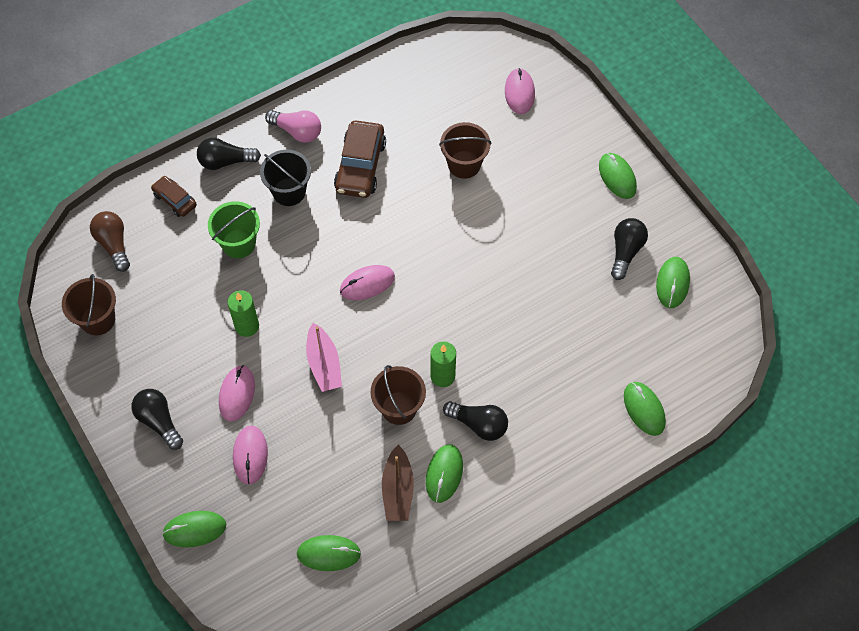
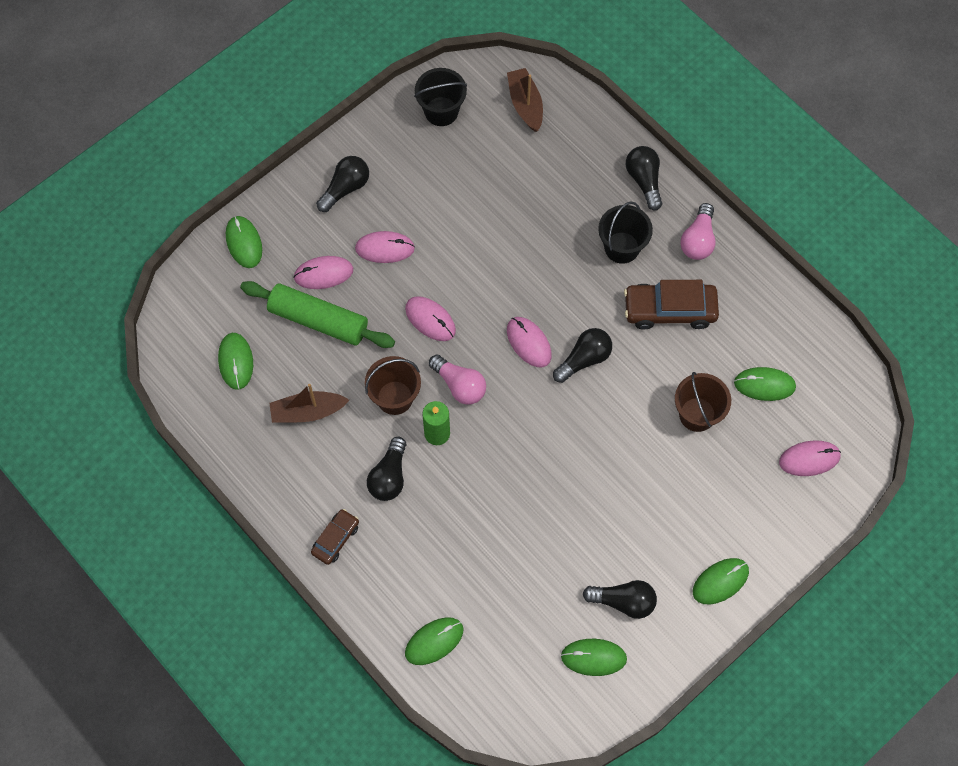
camera: 80 degrees right, 5 degrees up
brown bucket [62,274,116,335] -> black bucket [414,68,467,126]
brown light bulb [90,211,130,272] -> brown boat [507,68,543,132]
brown car [151,176,197,217] -> brown car moved to [311,509,359,565]
green bucket [208,201,260,258] -> none
green candle [228,290,259,337] -> none
pink boat [306,323,342,392] -> pink mouse [405,296,456,341]
green mouse [426,444,463,503] -> green mouse moved to [734,367,796,401]
none -> green rolling pin [240,281,395,348]
none -> pink light bulb [429,354,486,405]
none -> black light bulb [553,328,612,383]

